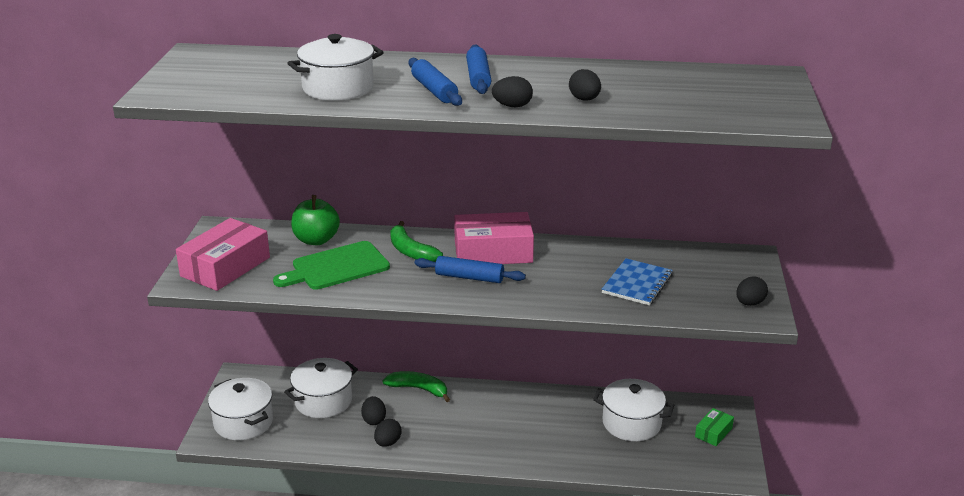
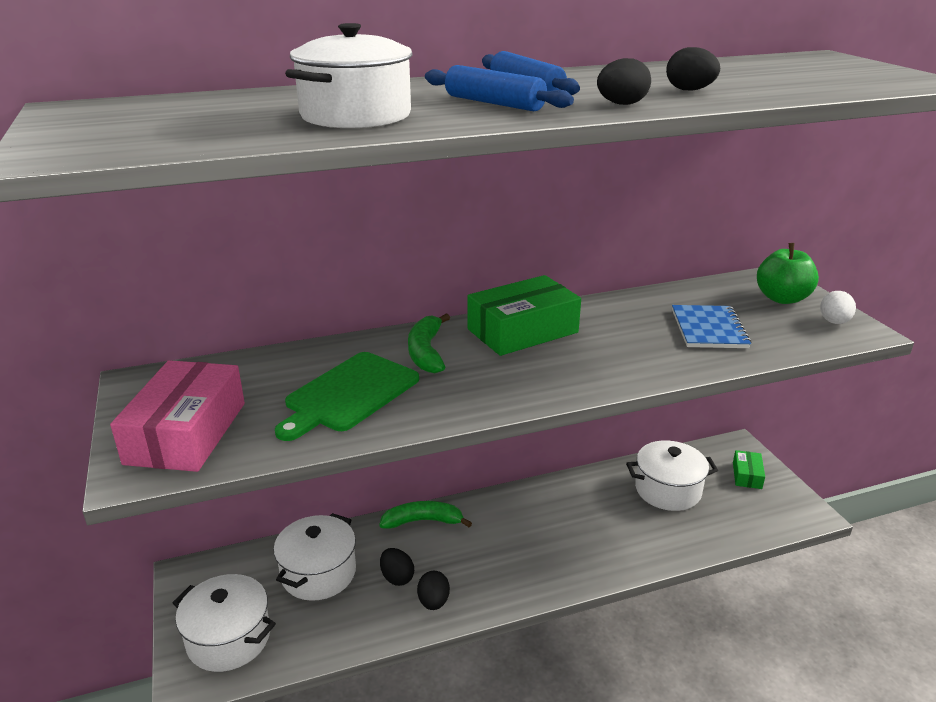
camera: 25 degrees left, 0 degrees up
green apple [291,195,340,245] -> green apple moved to [757,243,819,304]
green banana [390,221,443,262] -> green banana turned 60 degrees clockwise [408,313,450,373]
blue rolling pin [415,256,526,283] -> none
pink box [454,212,534,264] -> green box [468,275,581,356]
black egg [736,276,768,306] -> white egg [820,291,856,324]

